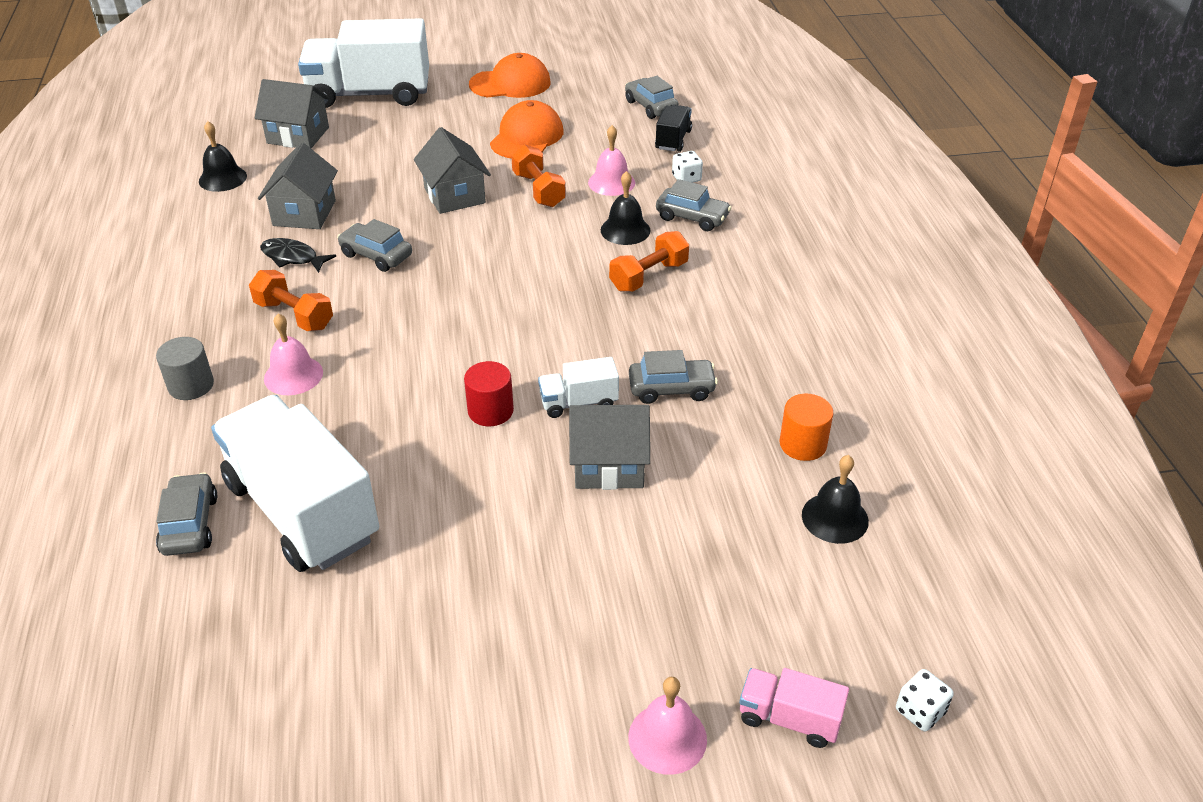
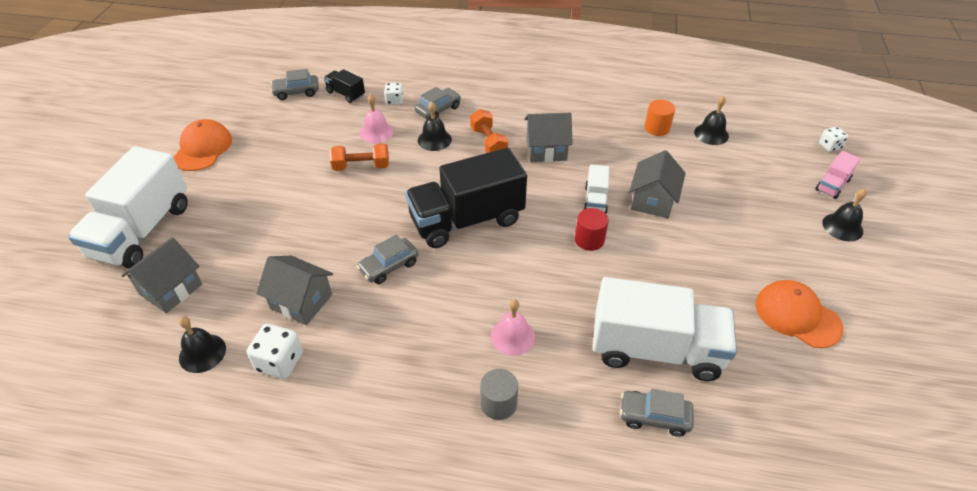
camera: 70 degrees left, 5 degrees up
white truck [211,395,379,572] -> white truck turned 150 degrees counterclockwise [593,277,737,381]
orange dumbbell [249,270,333,331] -> none
black fish [260,238,336,273] -> none
grey house [414,127,491,214] -> grey house moved to [525,113,573,162]
orange cap [490,100,564,159] -> orange cap moved to [755,280,843,348]
pink bell [628,677,707,775] -> black bell [822,188,867,241]
grey car [629,350,718,404] -> none
none -> white dice [247,324,303,379]
none -> black truck [405,148,527,248]

